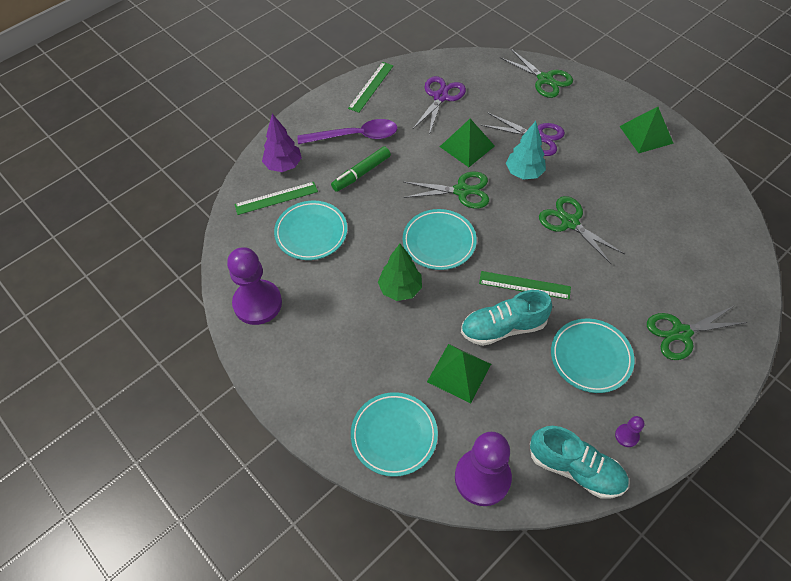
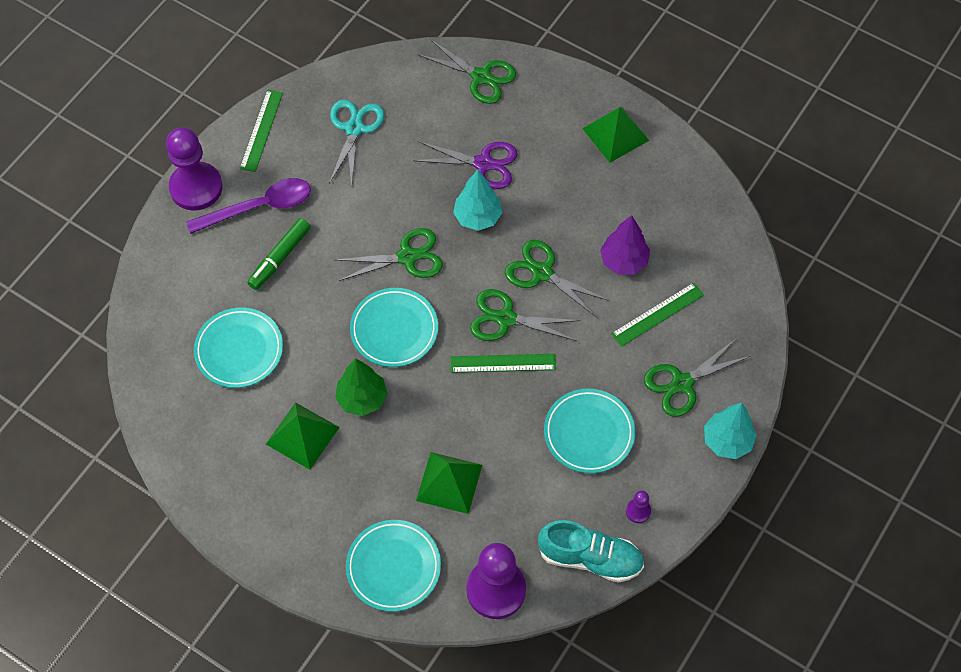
camera: 15 degrees left, 5 degrees up
purple pawn [227,247,282,325] -> purple pawn moved to [166,127,223,211]
green ruler [234,182,318,215] -> green ruler moved to [611,282,704,347]
purple tree [262,114,302,172] -> purple tree moved to [600,215,650,274]
purple scissors [413,76,466,135] -> turquoise scissors [329,99,384,186]
green pyramid [440,119,495,167] -> green pyramid moved to [266,402,340,470]
turquoise shoe [461,290,552,346] -> none
none -> green scissors [470,289,581,341]
none -> turquoise tree [704,403,757,459]

